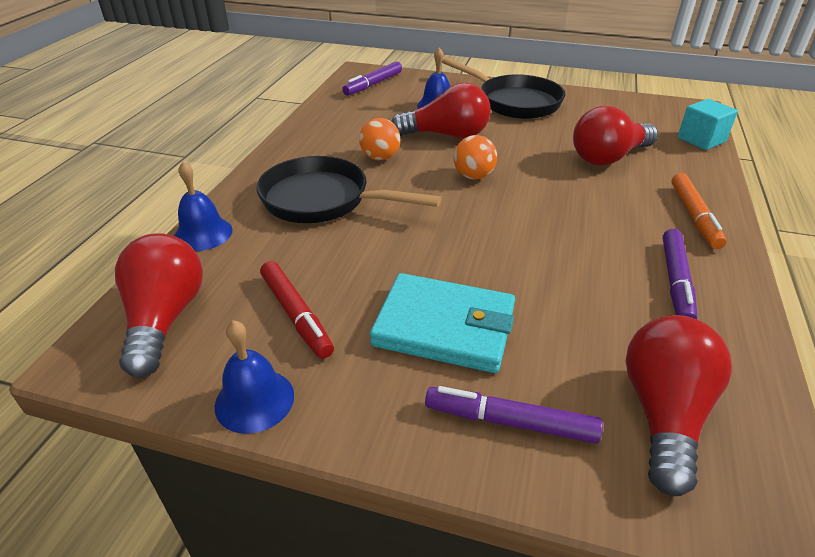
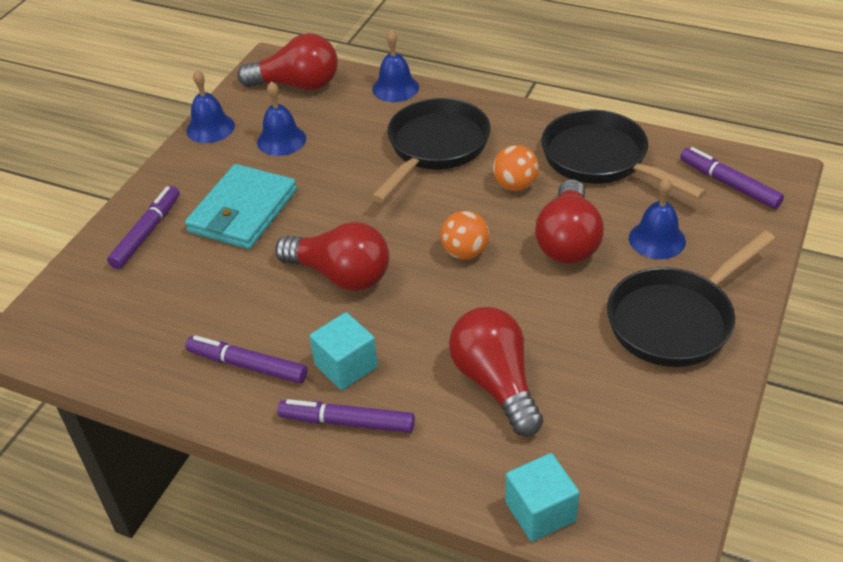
camera: 100 degrees right, 5 degrees up
red marker [260,261,334,359] -> blue bell [257,81,306,156]
red light bulb [626,315,732,496] -> red light bulb moved to [275,222,389,291]
orange marker [671,173,727,249] -> purple marker [278,399,415,433]
none -> turquoise cube [309,312,378,390]
none -> black pan [541,110,707,200]

